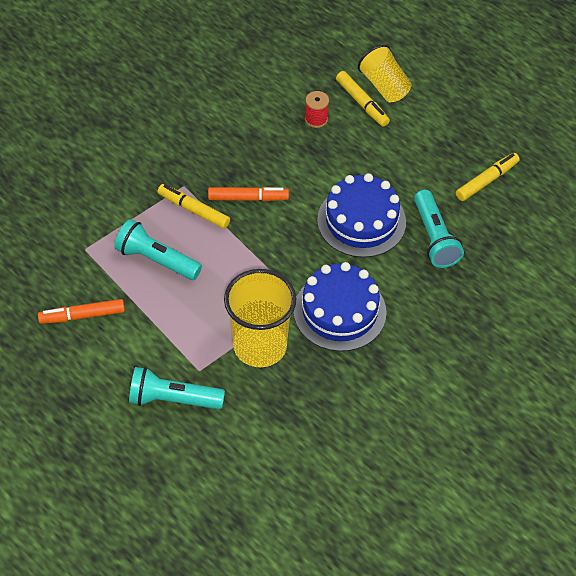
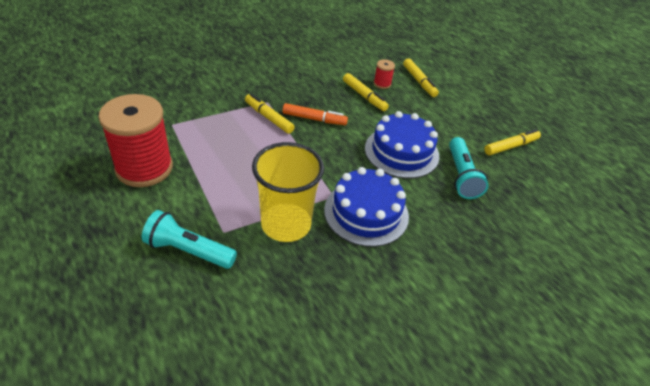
camera: 10 degrees right, 10 degrees down
orange marker [38,299,125,324] -> red spool [99,94,173,187]
turquoise flashlight [114,219,202,280] -> none
yellow cup [358,45,412,102] -> none
none -> yellow marker [343,73,389,111]

